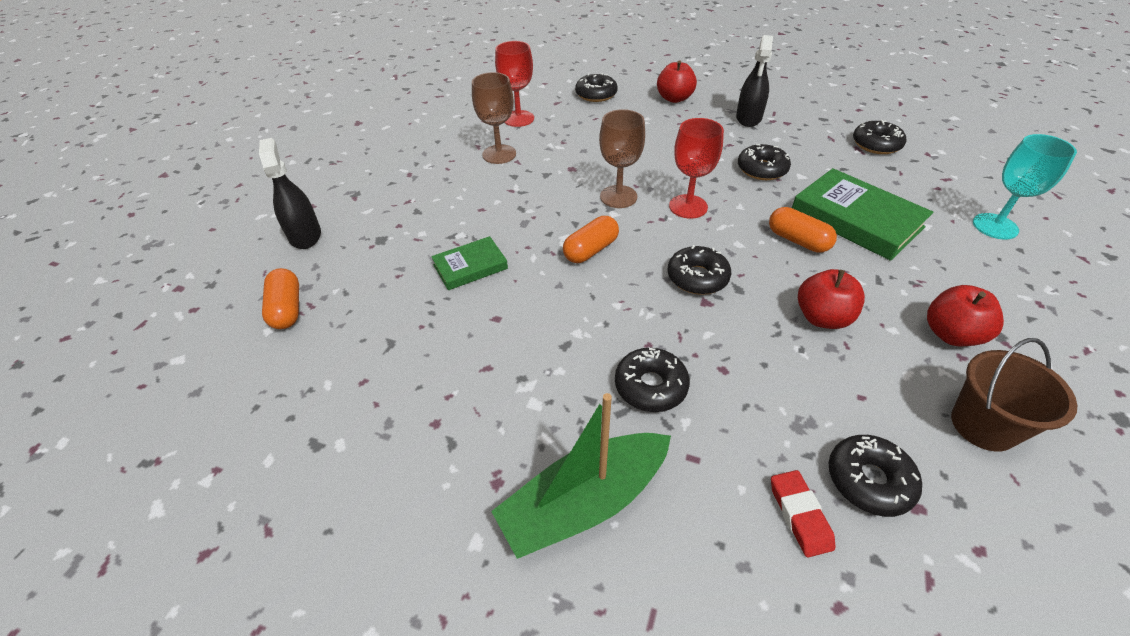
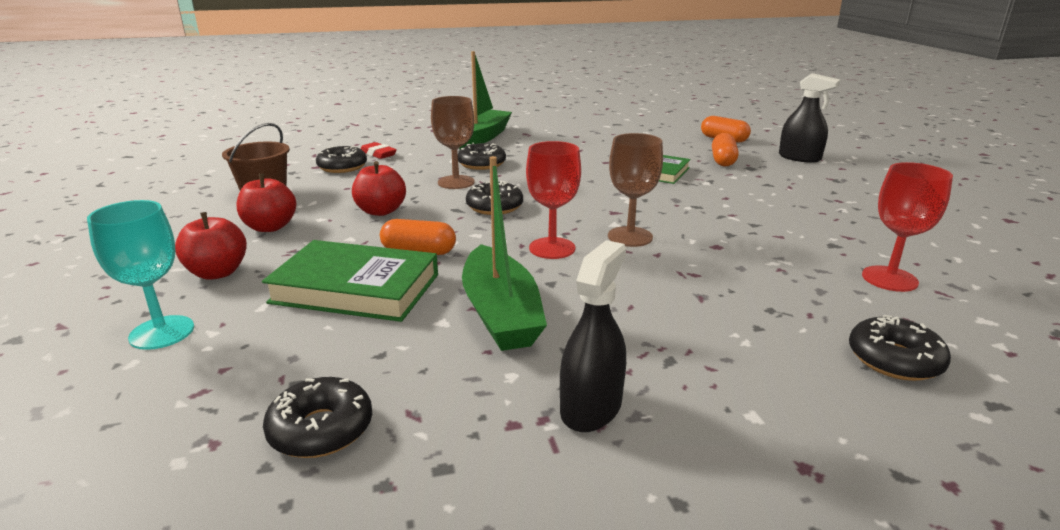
camera: 145 degrees right, 20 degrees down
brown goblet [472,72,516,164] -> brown goblet moved to [431,96,475,189]
orange capsule [563,216,619,263] -> orange capsule moved to [712,133,739,167]
red apple [657,60,697,103] -> red apple moved to [175,212,247,280]
black spray bottle [736,35,773,127] -> black spray bottle turned 45 degrees clockwise [560,240,626,432]
black donut [738,144,791,180] -> green boat [462,156,547,351]

